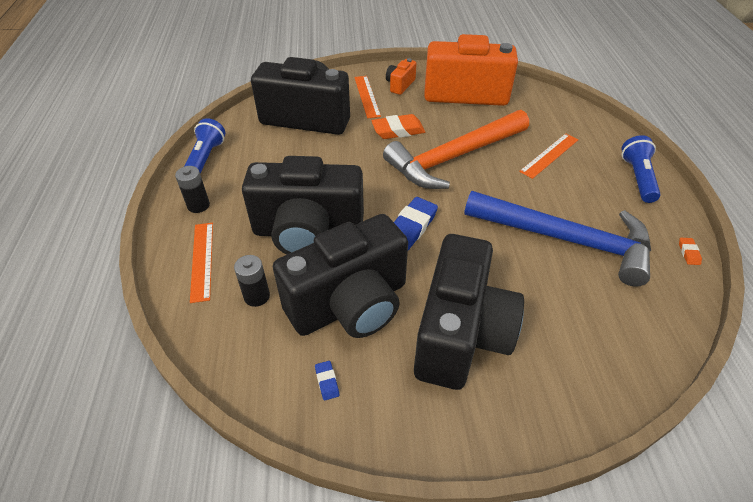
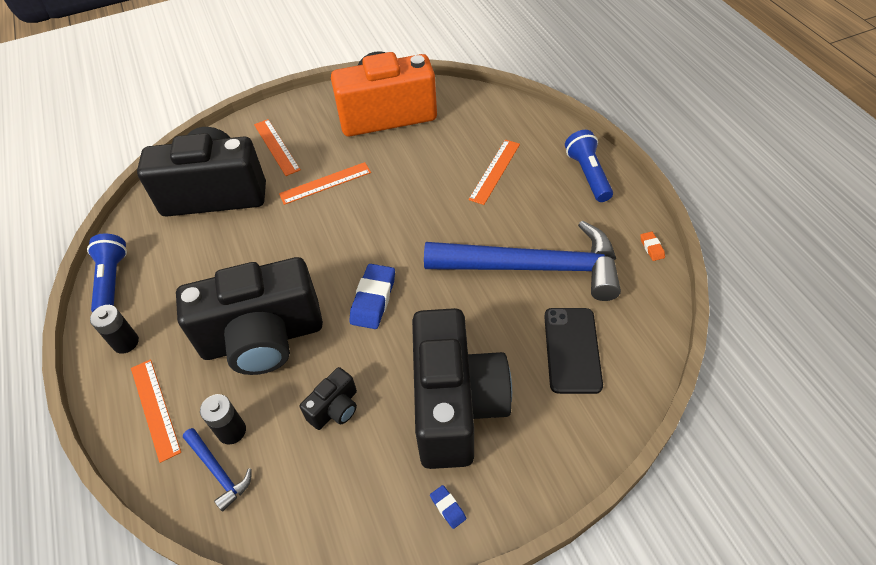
camera: 15 degrees left, 5 degrees up
black camera [273,214,408,338] -> black camera [300,367,357,430], size x0.42
blue eraser [315,361,339,401] -> blue eraser moved to [430,485,466,529]
orange eraser [371,114,425,139] -> orange ruler [279,162,371,205]
orange hammer [383,110,529,189] -> none
orange camera [386,58,417,95] -> none
none -> blue hammer [183,428,252,512]
none -> black phone [544,308,603,394]

